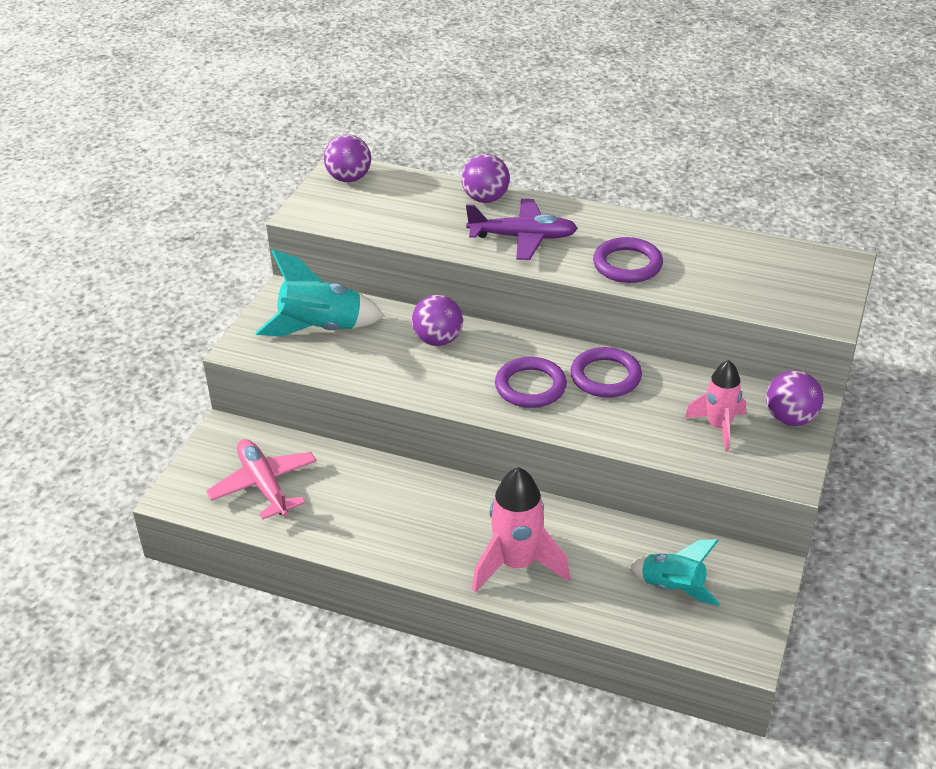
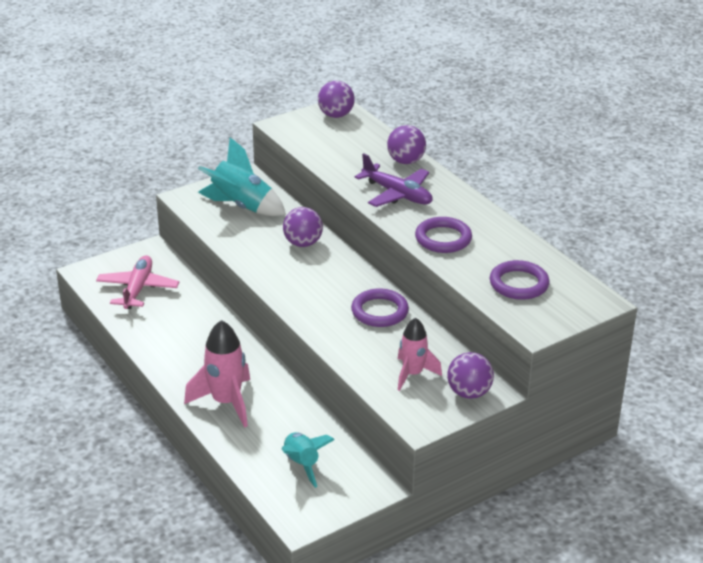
camera: 35 degrees right, 5 degrees down
purple ring [495,357,567,408] -> purple ring moved to [489,260,549,300]

